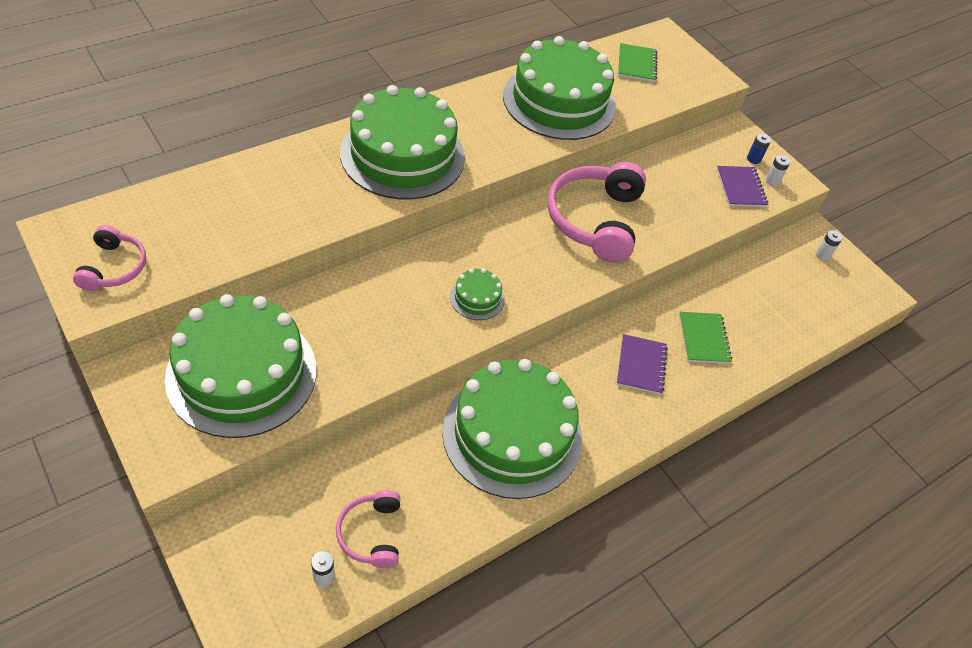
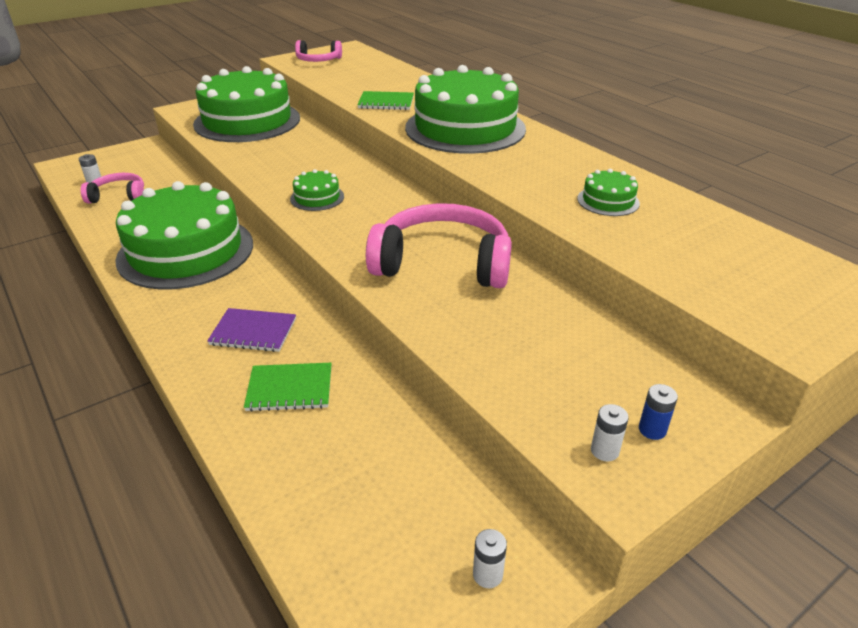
camera: 95 degrees right, 15 degrees down
green cake [503,36,616,140] -> green cake [577,169,640,216], size x0.42
green notebook [618,43,657,82] -> green notebook moved to [357,91,414,110]
purple notebook [717,166,768,207] -> none

